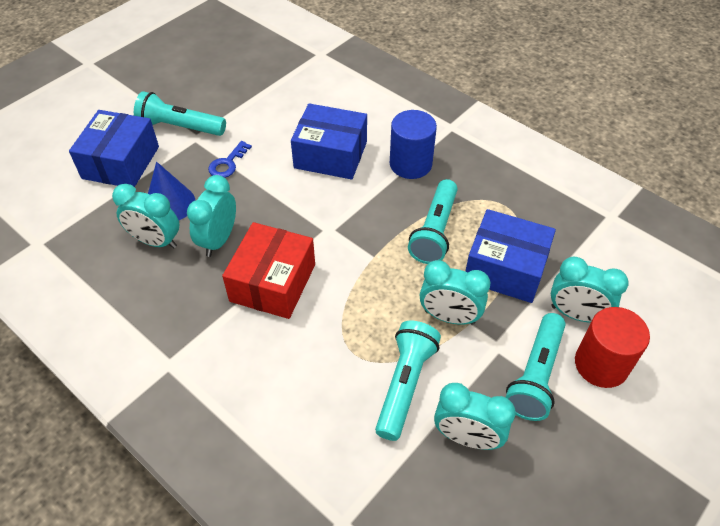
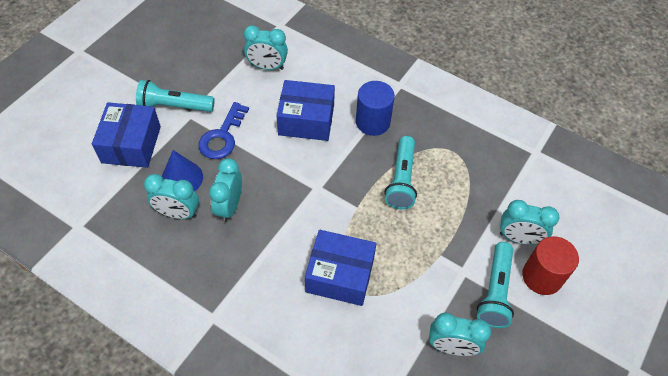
camera: 10 degrees left, 5 degrees up
blue key [208,141,252,178] -> blue key [198,102,249,159], size x1.59
red box [222,222,315,319] -> none
turquoise flashlight [375,321,441,441] -> none
turquoise clock [420,260,490,325] -> turquoise clock moved to [243,25,288,70]
blue box [465,209,556,303] -> blue box moved to [305,230,377,306]

